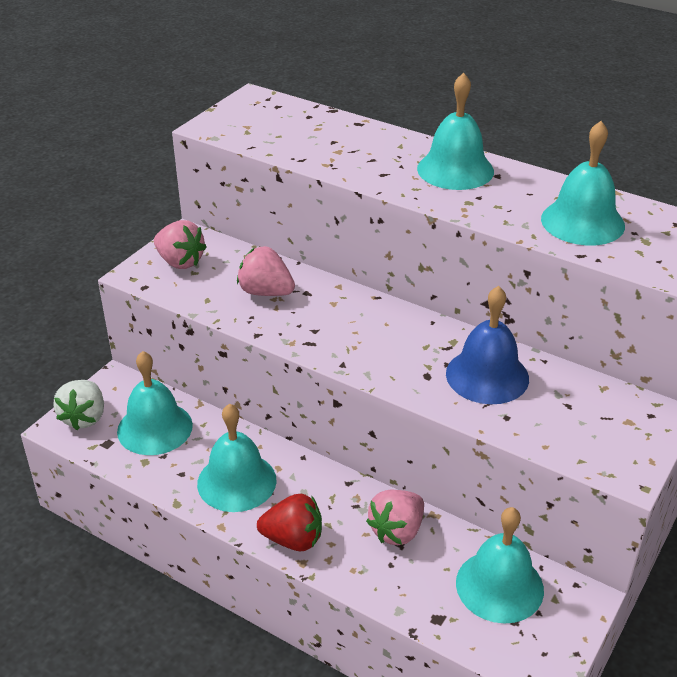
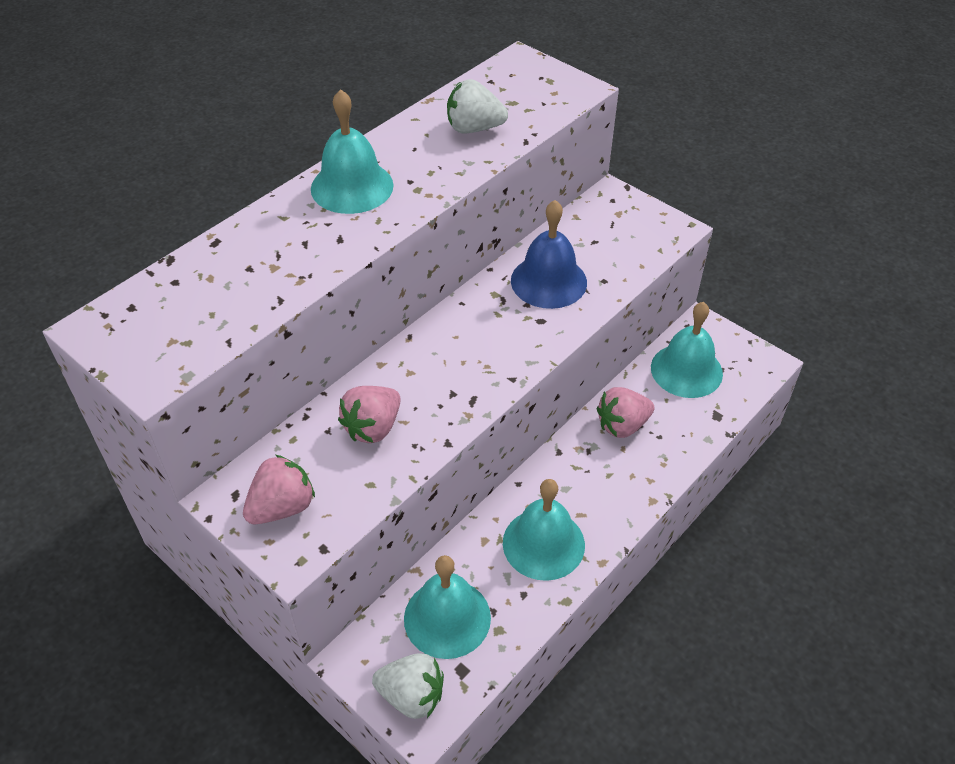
camera: 80 degrees left, 10 degrees up
red strawberry [257,494,322,551] -> none
pink strawberry [366,490,424,545] -> pink strawberry turned 105 degrees clockwise [597,387,655,438]
turquoise bell [541,121,625,246] -> white strawberry [447,79,508,133]

